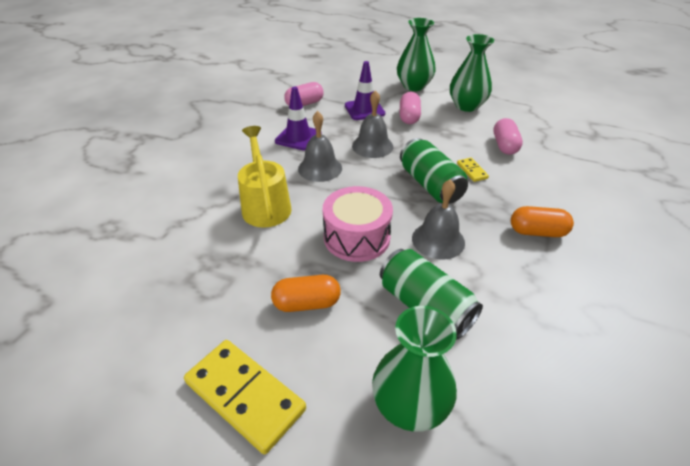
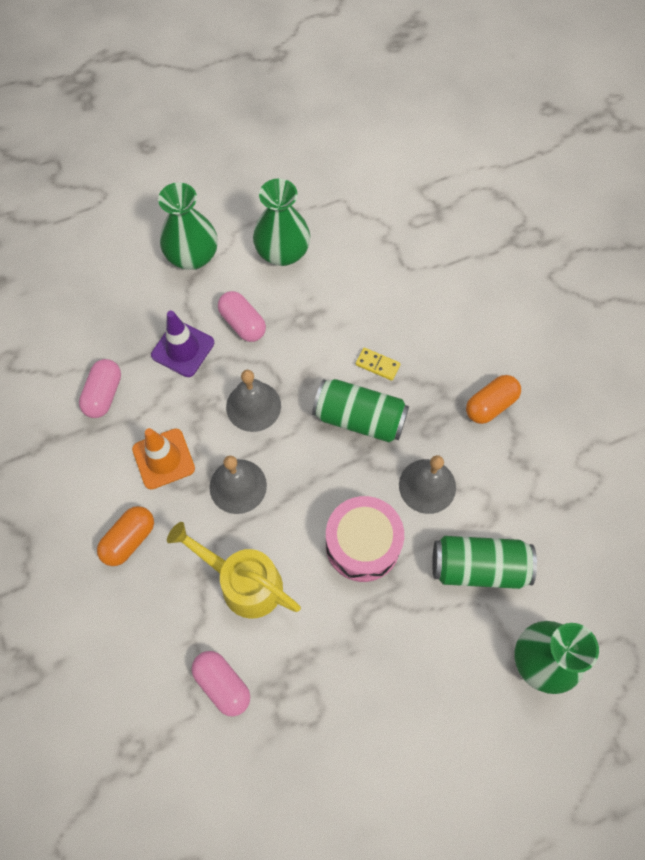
camera: 45 degrees left, 25 degrees up
yellow domino [184,340,306,454] -> none
orange capsule [271,275,341,312] -> orange capsule moved to [97,506,154,566]
purple traffic cone [275,86,322,151] -> orange traffic cone [132,428,195,490]
pink capsule [494,118,523,155] -> pink capsule moved to [192,651,250,716]

